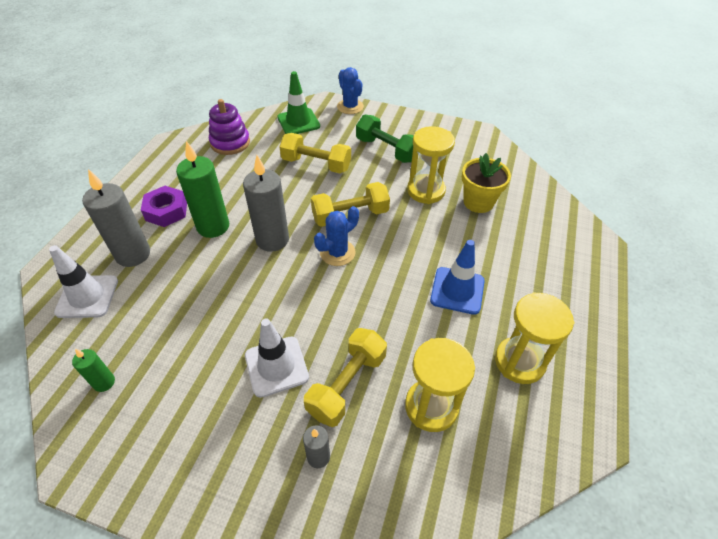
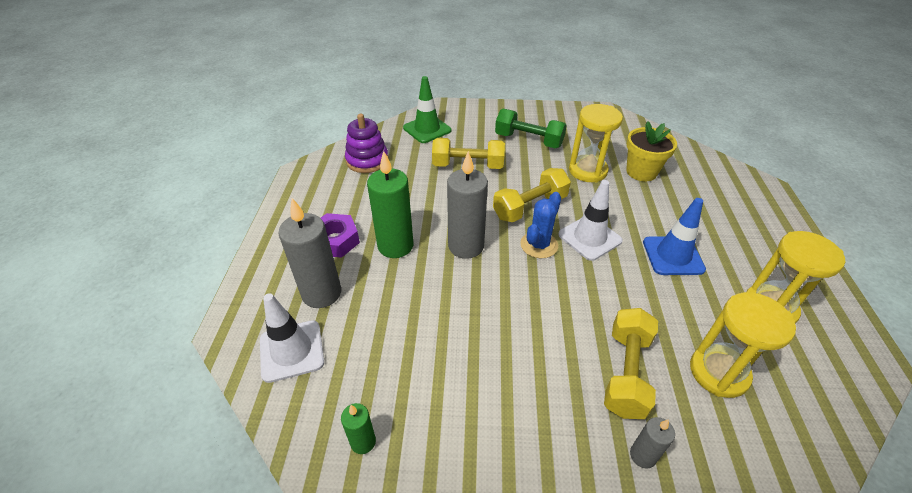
camera: 15 degrees left, 5 degrees down
white traffic cone [245,319,309,398] -> white traffic cone moved to [558,180,623,261]
blue cactus [337,67,364,114] -> none

